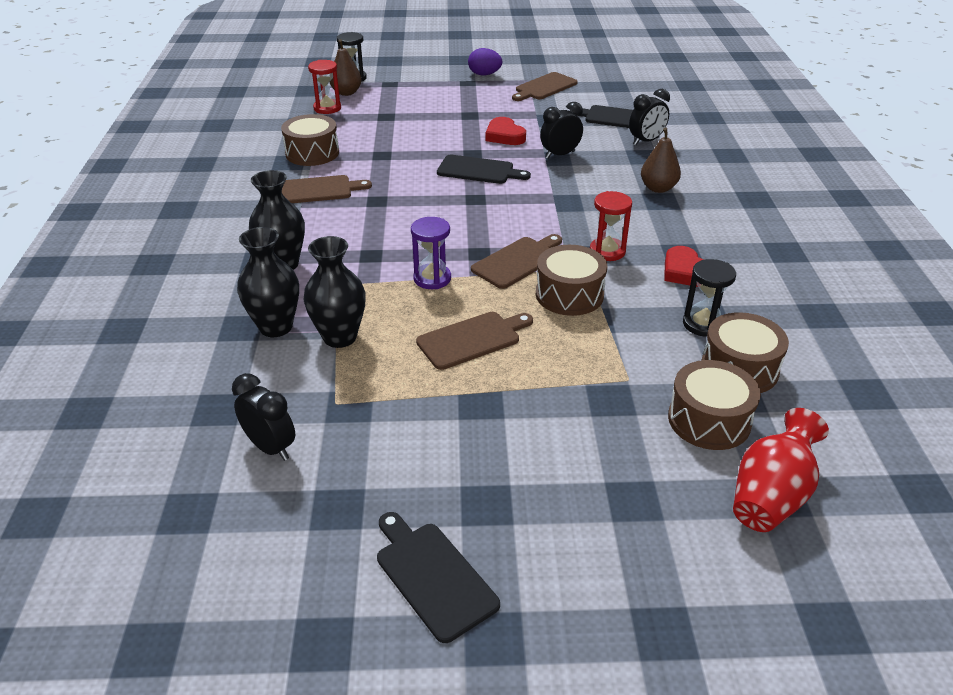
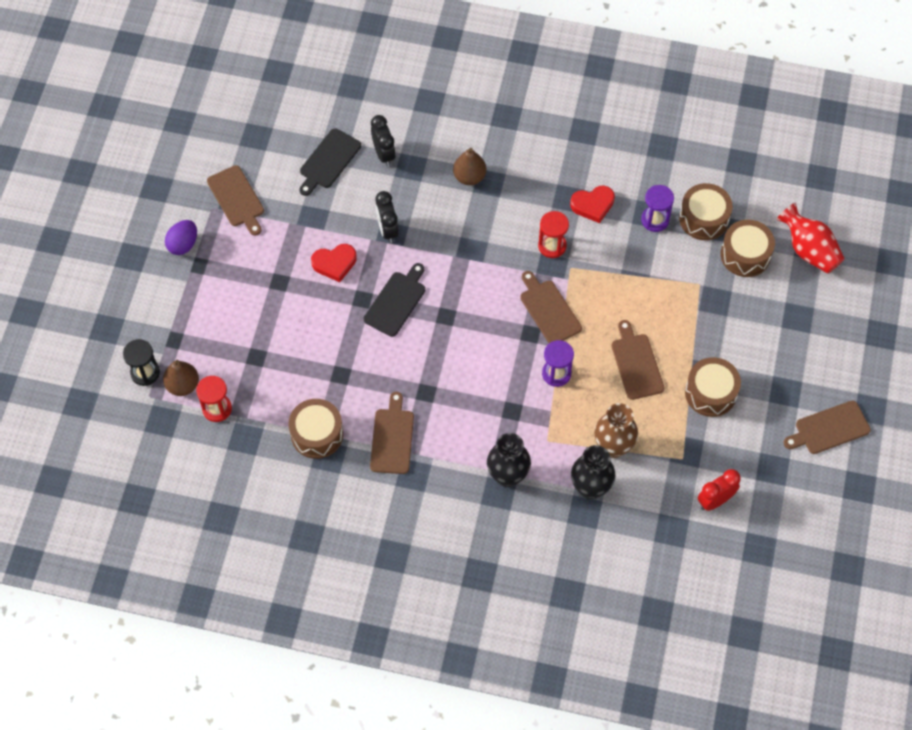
camera: 75 degrees left, 25 degrees up
black clock [232,373,295,461] -> red clock [698,469,741,511]
black vase [304,236,366,348] -> brown vase [594,403,638,458]
black cutting board [377,512,500,643] -> brown cutting board [784,401,871,454]
brown drum [536,245,607,316] -> brown drum moved to [685,357,741,417]
black hourglass [683,259,736,337] -> purple hourglass [641,185,674,232]

